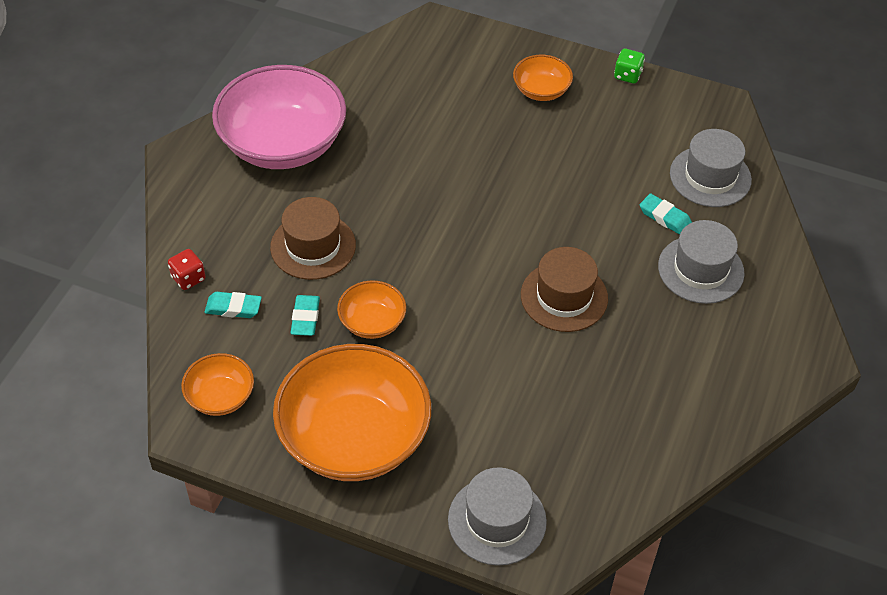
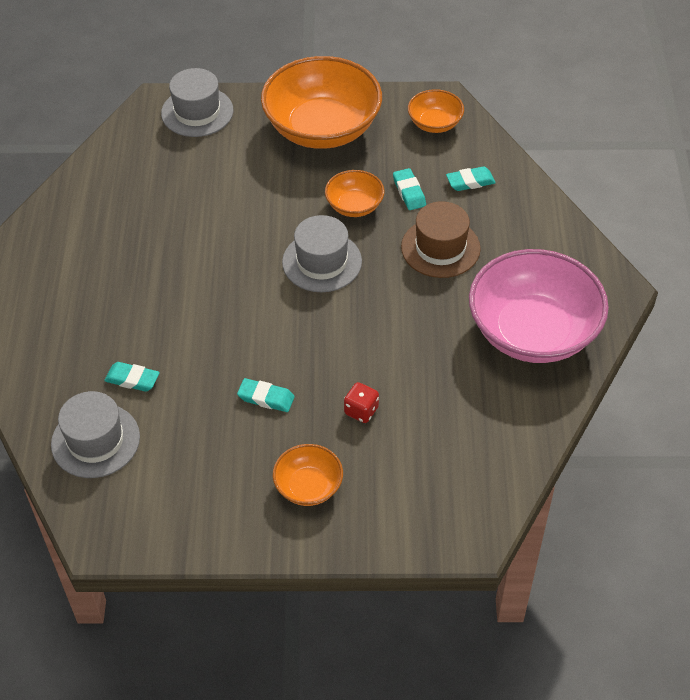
camera: 160 degrees right, 0 degrees up
red dice [168,249,205,290] -> red dice moved to [344,382,379,423]
brown hat [521,247,608,332] -> none
green dice [614,49,645,84] -> none
grey hat [658,220,745,304] -> grey hat moved to [282,215,362,292]
none -> turquoise eraser [237,378,295,412]

